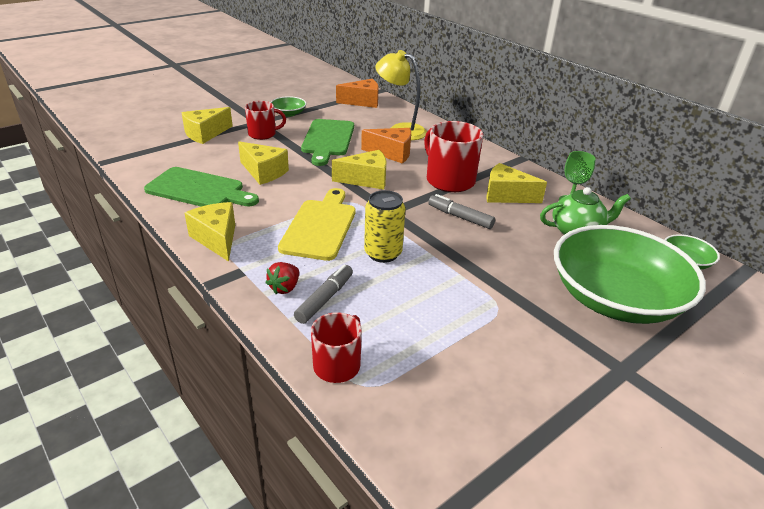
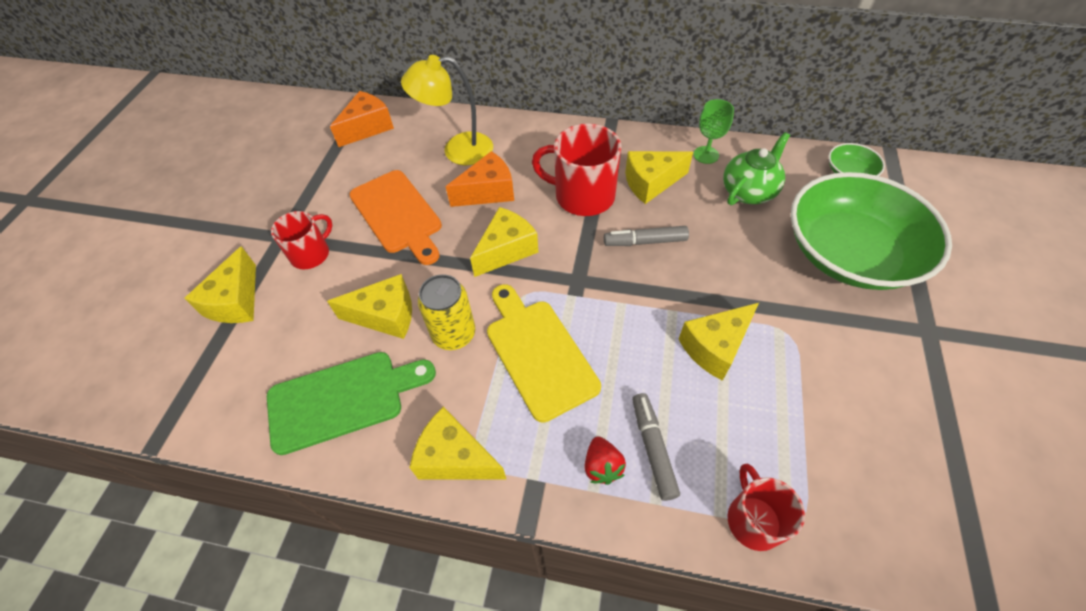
camera: 35 degrees left, 20 degrees up
green bowl [271,96,307,117] -> none
green cutting board [301,119,354,166] -> orange cutting board [349,170,442,265]
yellow can [364,190,406,263] -> yellow can moved to [418,274,475,350]
none -> yellow cheese [679,303,759,381]

